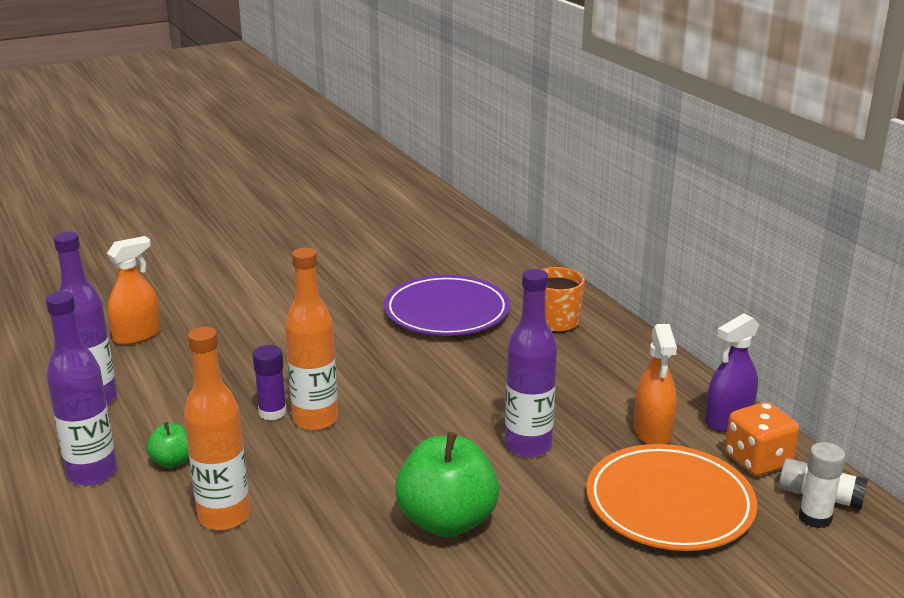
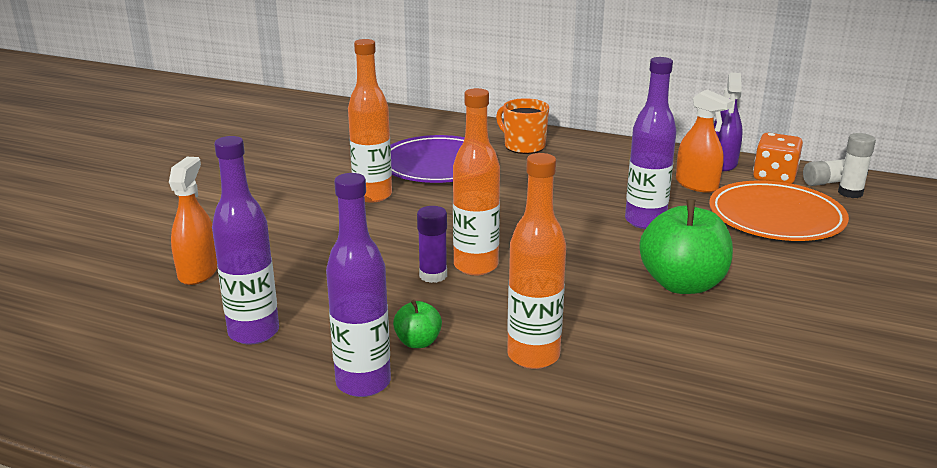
camera: 40 degrees left, 0 degrees up
none -> orange bottle [348,39,392,202]

